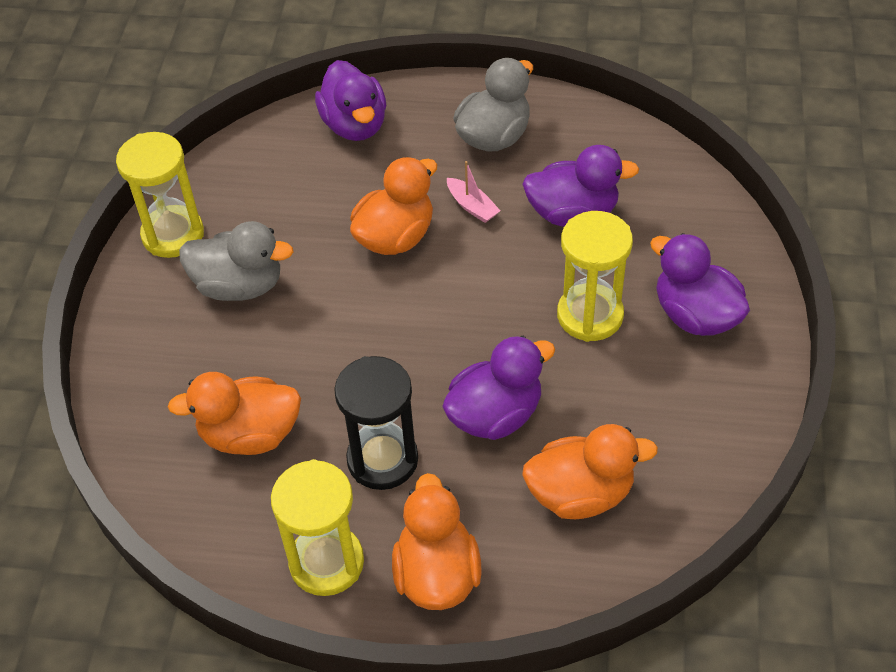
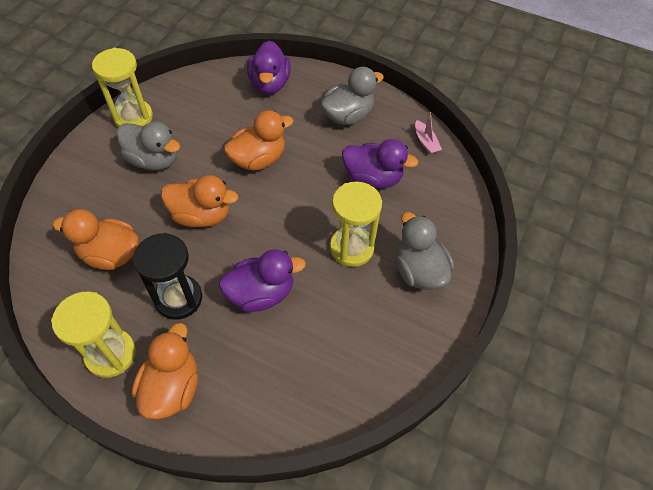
camera: 15 degrees right, 5 degrees up
pink boat [447,161,500,223] -> pink boat moved to [415,112,442,154]
orange duck [522,424,658,519] -> orange duck moved to [161,175,238,227]
purple duck [650,233,750,336] -> grey duck [396,212,454,290]

